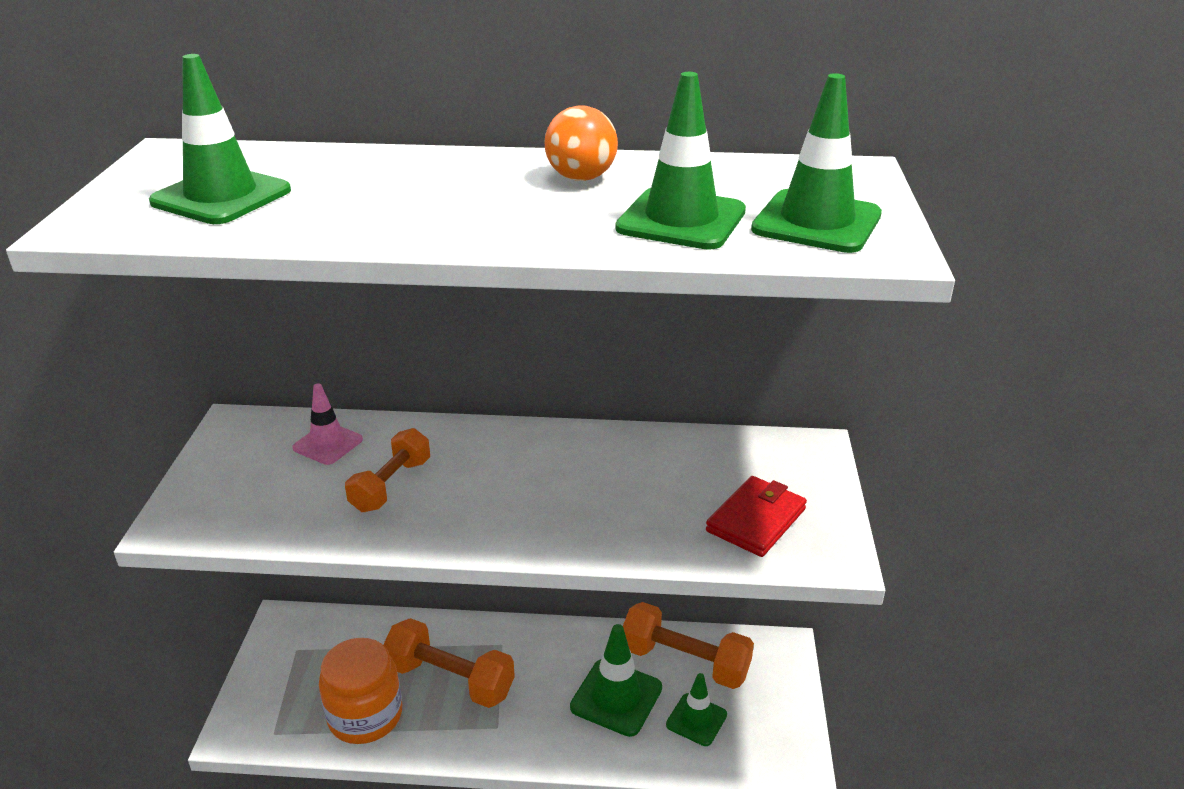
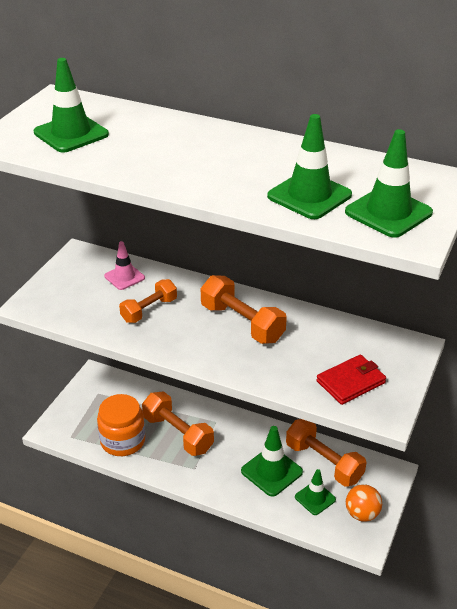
camera: 20 degrees right, 5 degrees up
orange ball [544,105,618,181] -> orange ball moved to [346,484,382,522]
none -> orange dumbbell [201,275,287,344]

